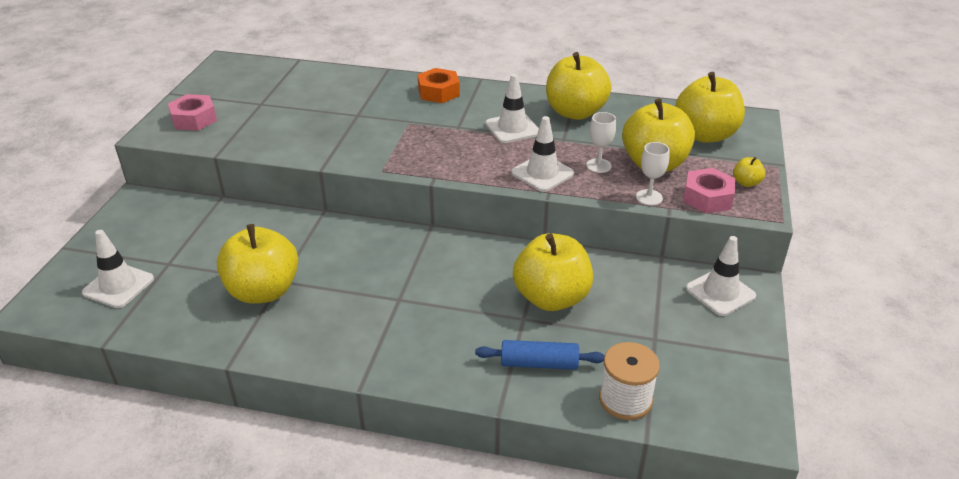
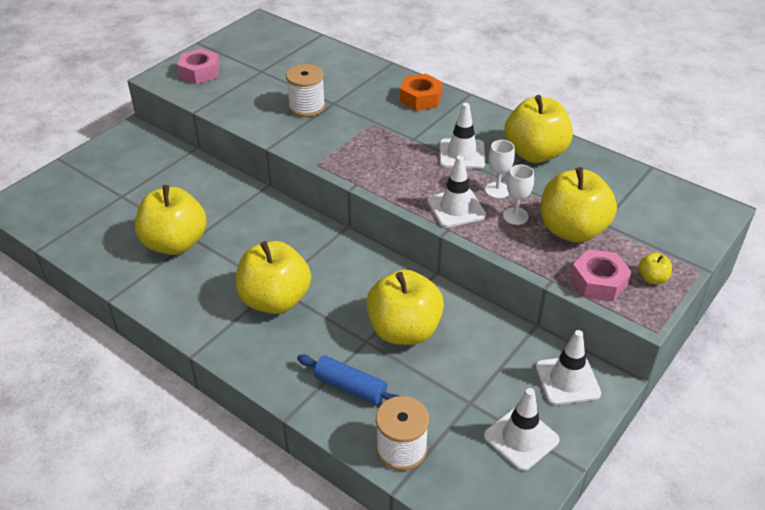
camera: 25 degrees right, 5 degrees up
white traffic cone [82,230,154,308] -> white traffic cone moved to [484,388,560,471]
white goblet [636,142,670,206] -> white goblet moved to [485,140,515,199]
yellow apple [675,72,745,143] -> yellow apple moved to [236,241,311,314]
none -> white spool [286,64,325,117]

